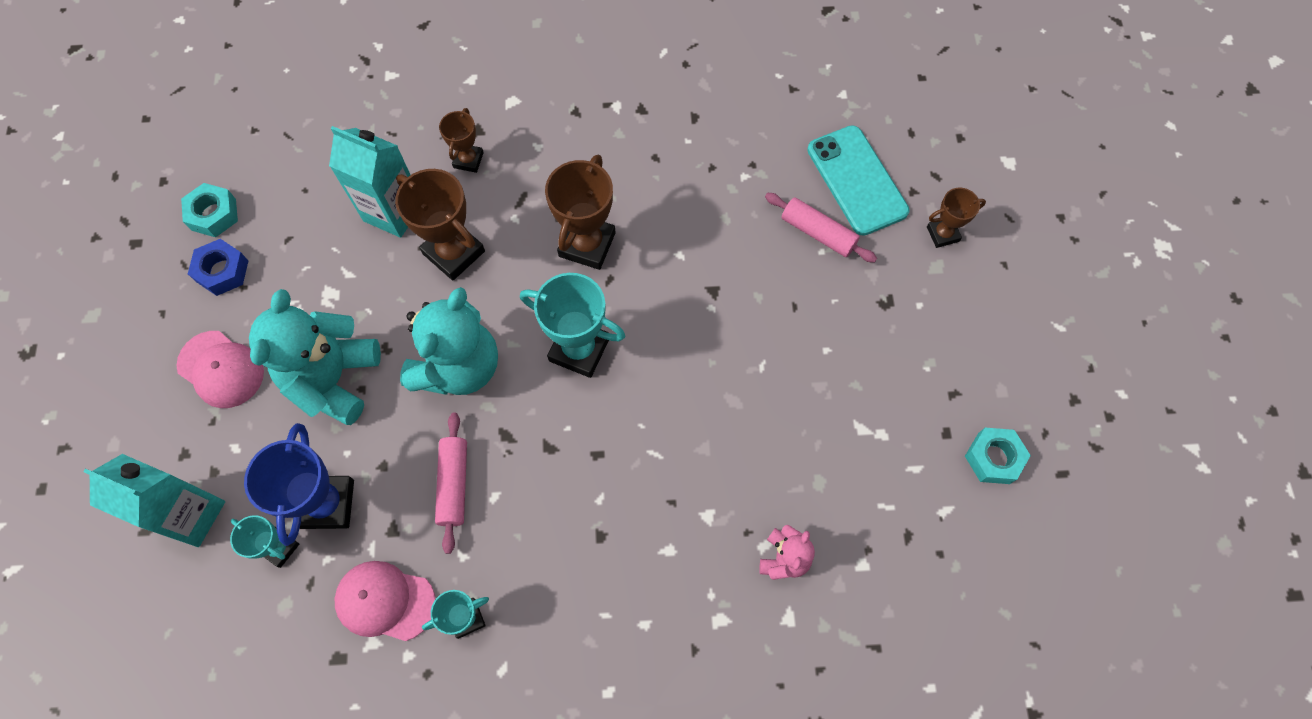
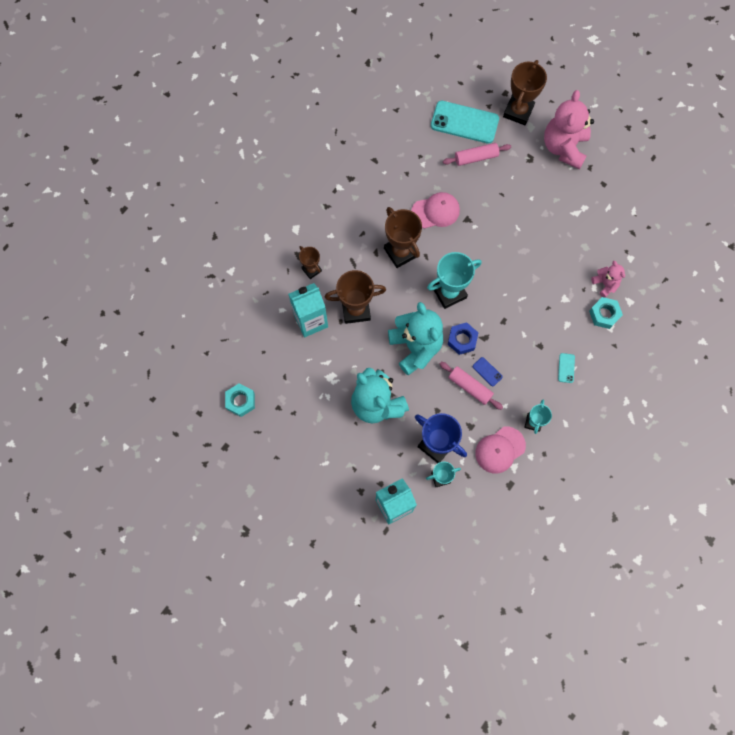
camera: 50 degrees left, 5 degrees up
pink cap [177,331,264,408] -> pink cap moved to [411,192,460,229]
blue nut [188,239,248,296] -> blue nut moved to [448,322,478,355]
brown trophy [927,187,986,248] -> brown trophy [503,60,547,125], size x1.75
turquoise nut [965,428,1031,484] -> turquoise nut moved to [589,297,623,329]
none -> blue phone [473,357,503,386]
none -> pink teddy bear [544,90,594,170]
none -> turquoise phone [558,353,575,383]

